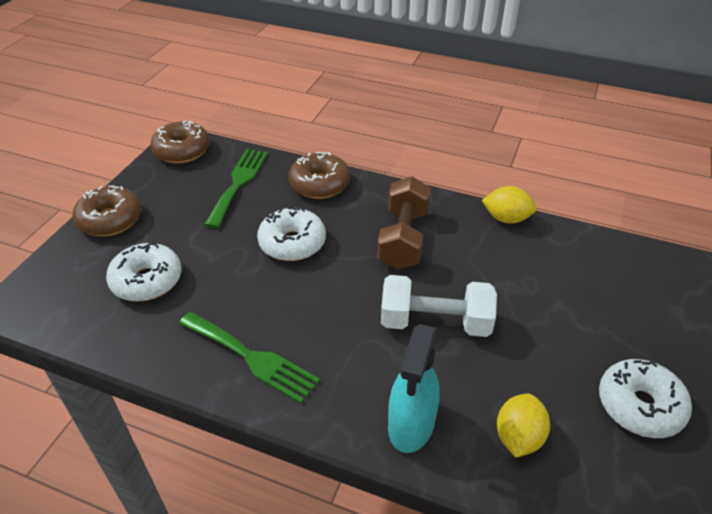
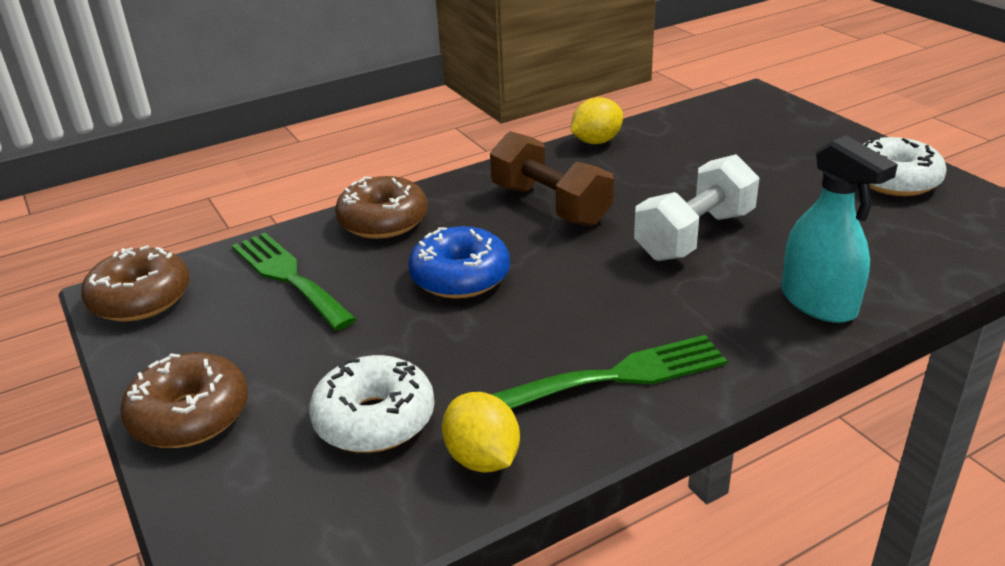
camera: 50 degrees left, 10 degrees down
white donut [257,207,326,261] -> blue donut [408,226,510,299]
yellow lemon [497,394,550,457] -> yellow lemon moved to [442,392,520,472]

